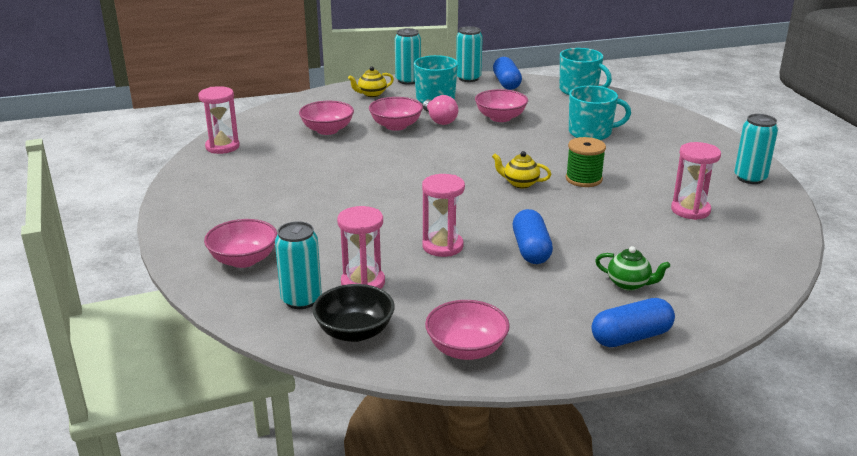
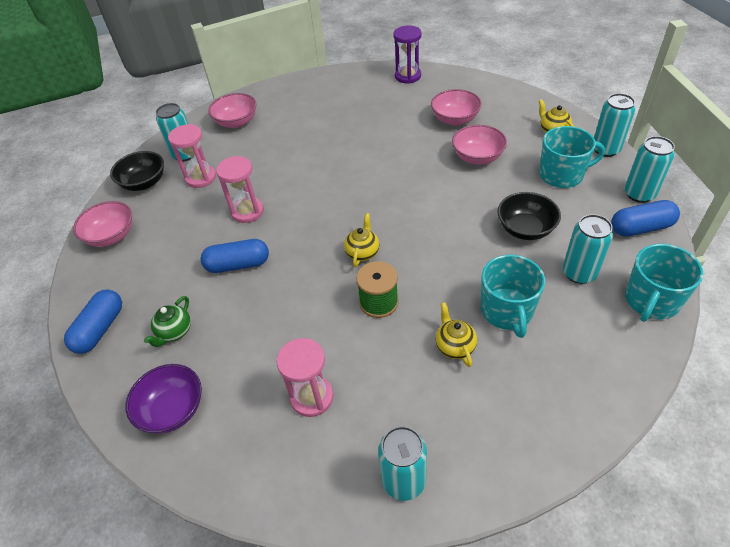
camera: 90 degrees right, 20 degrees up
pink hourglass [198,86,240,154] -> purple hourglass [393,25,422,84]
pink light bulb [423,95,458,125] -> none
pink bowl [475,89,528,122] -> black bowl [497,192,561,240]
blue capsule [592,298,675,347] -> blue capsule turned 45 degrees clockwise [64,289,122,354]
none -> purple bowl [125,364,202,433]
none -> yellow teapot [435,302,477,367]
none -> turquoise can [563,214,613,284]

